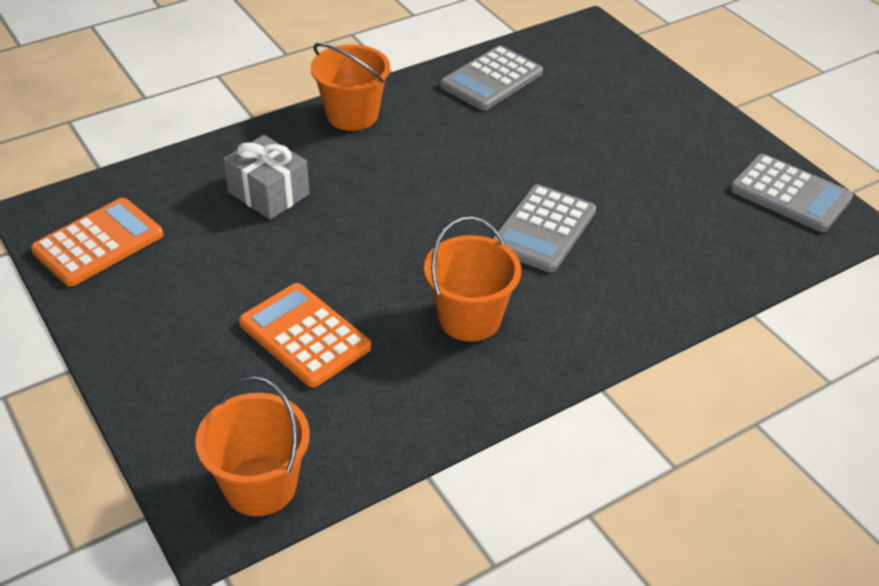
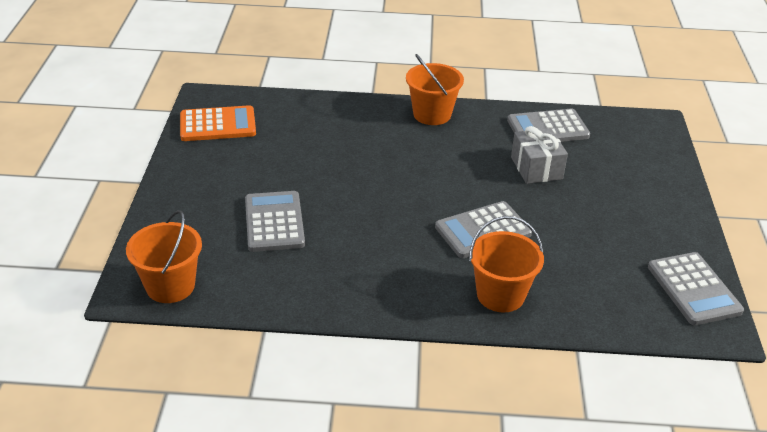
camera: 35 degrees right, 5 degrees down
grey gift [223,135,310,220] -> grey gift moved to [511,126,568,184]
orange calculator [239,283,371,387] -> grey calculator [245,191,305,252]
orange bucket [424,216,521,341] -> orange bucket moved to [469,216,544,312]

